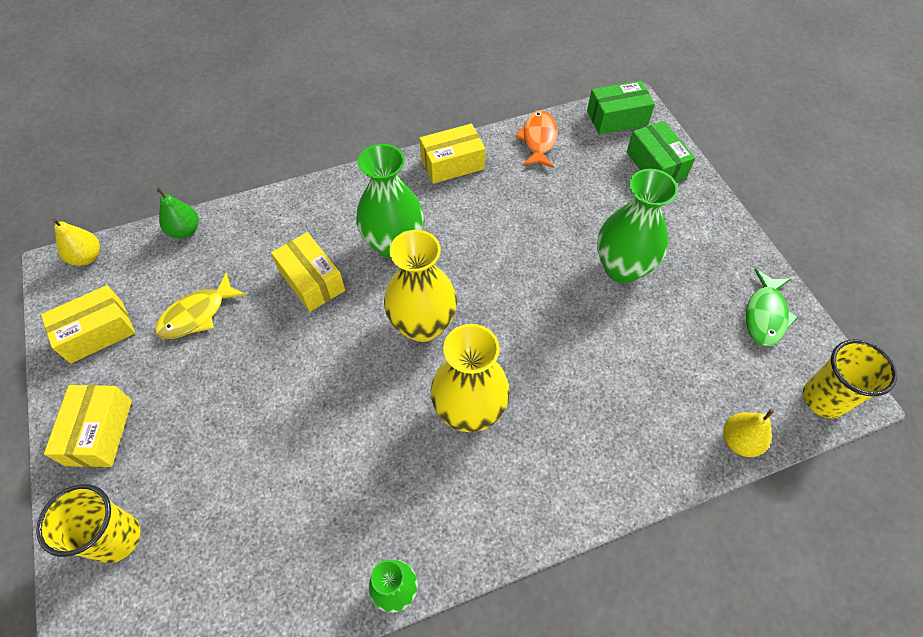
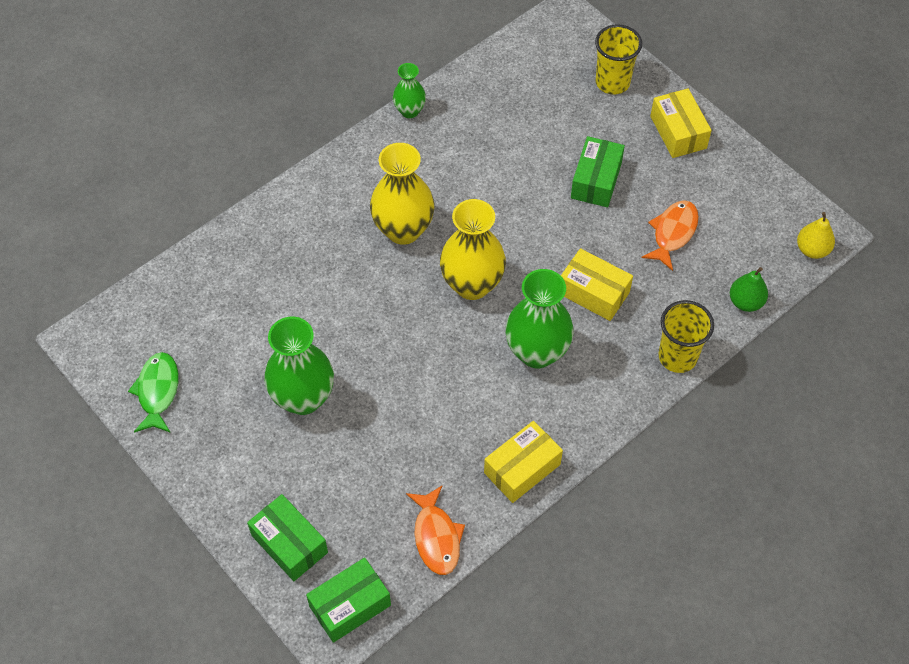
camera: 160 degrees right, 0 degrees up
yellow box [41,285,135,363] -> none
yellow fish [155,273,246,339] -> orange fish [641,200,699,271]
yellow pear [723,409,774,457] -> none
yellow cup [803,339,897,418] -> yellow cup moved to [658,300,714,373]
none -> green box [571,136,625,207]

